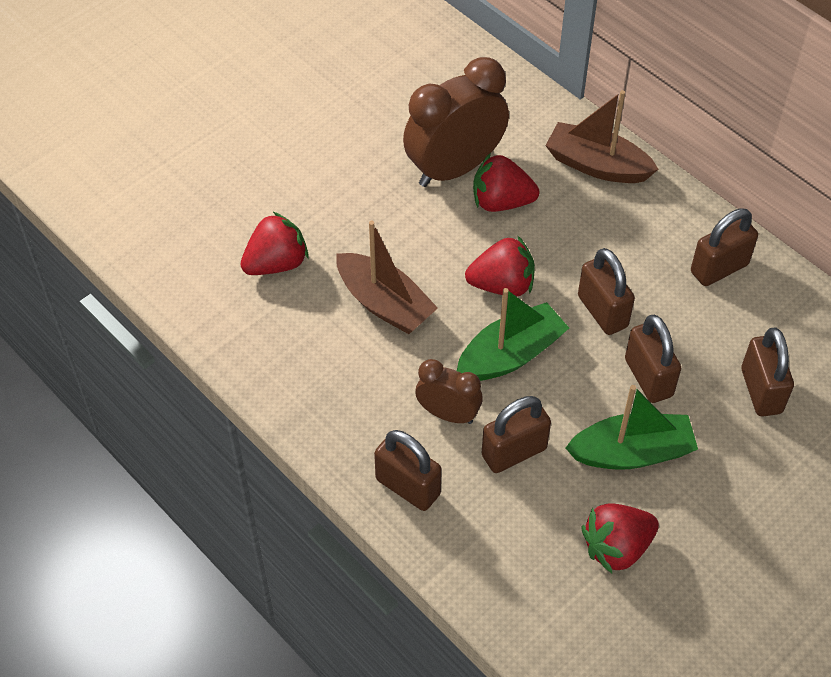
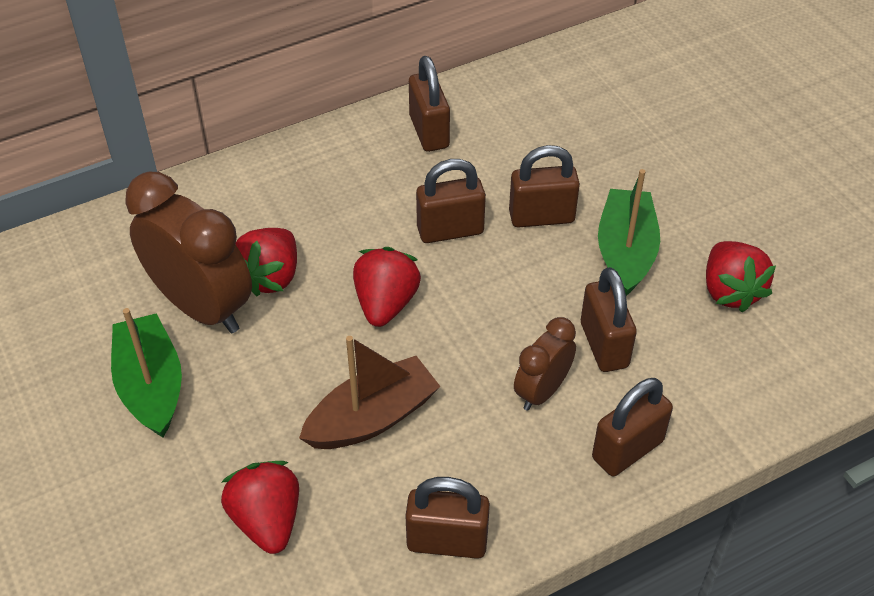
camera: 75 degrees left, 5 degrees down
brown clock [403,57,509,187] -> brown clock turned 150 degrees clockwise [125,172,252,333]
green boat [457,288,569,381] -> green boat moved to [111,308,182,437]
brown boat [545,90,658,183] -> none
brown padlock [741,328,794,417] -> brown padlock moved to [405,477,490,559]

